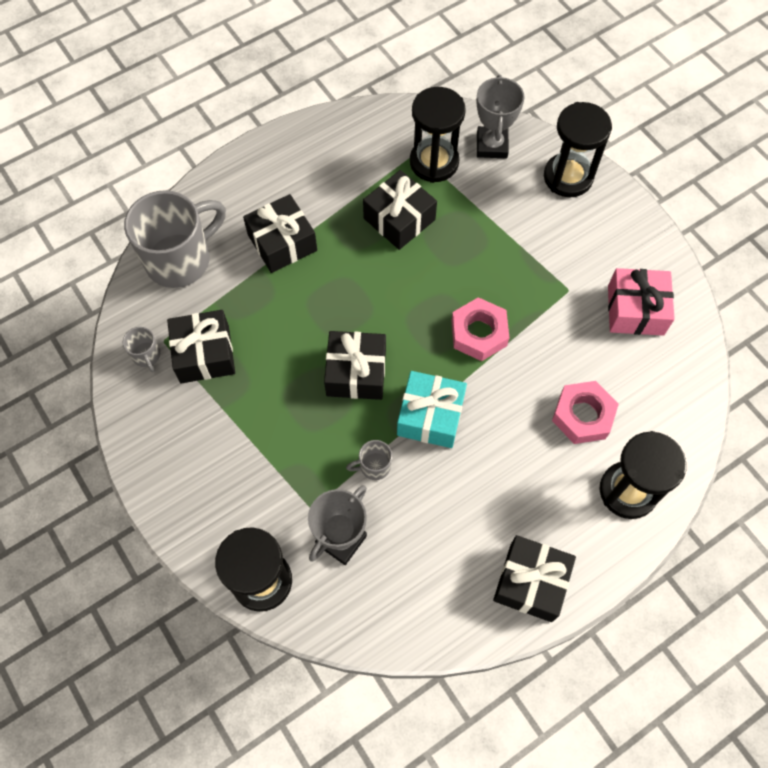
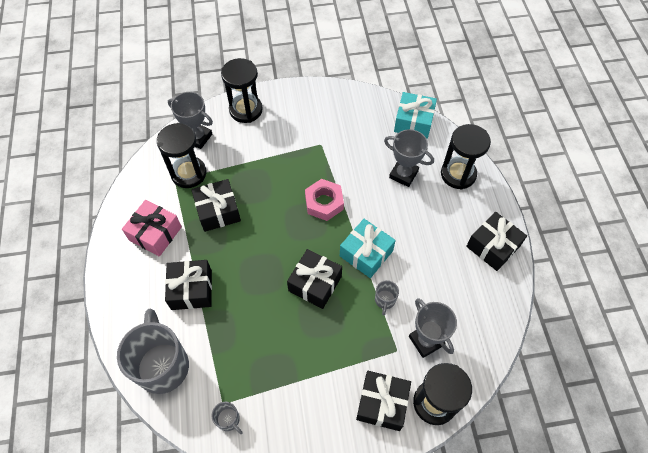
camera: 65 degrees left, 5 degrees down
grey mug [123,327,160,372] -> grey mug turned 45 degrees clockwise [211,402,243,434]
black gift [167,310,235,383] -> black gift moved to [356,371,411,431]
pink nut [552,381,619,444] -> grey trophy [384,129,434,187]
pink gift [608,268,675,336] -> pink gift moved to [122,200,182,257]
none -> turquoise gift [394,92,437,139]

